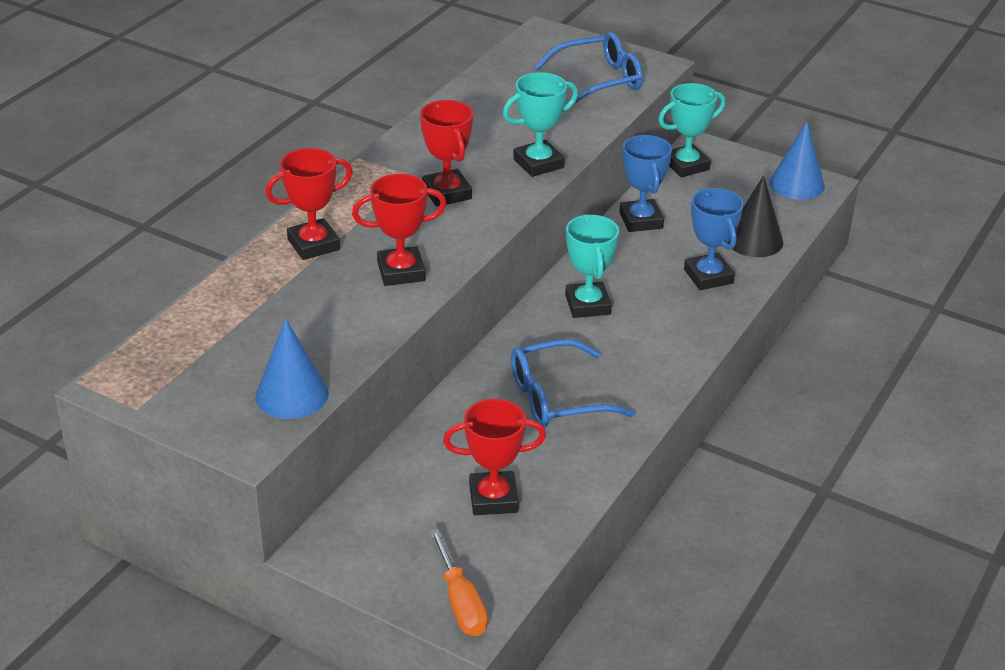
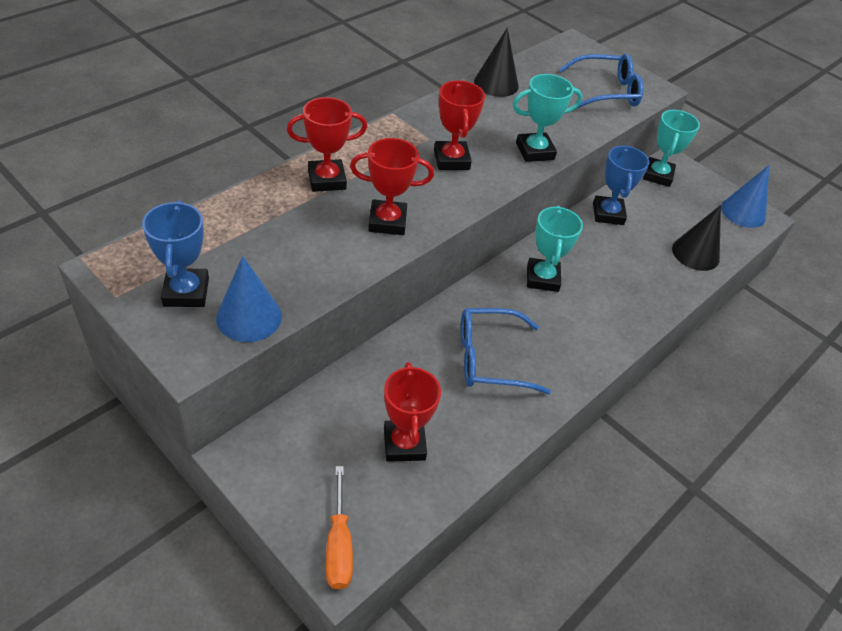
camera: 10 degrees right, 10 degrees up
red trophy [443,399,546,515] -> red trophy turned 75 degrees clockwise [384,362,441,462]
turquoise trophy [658,83,725,178] -> turquoise trophy turned 60 degrees counterclockwise [643,110,700,187]
blue trophy [684,188,744,290] -> blue trophy moved to [142,200,209,307]
none -> black cone [474,28,519,97]

